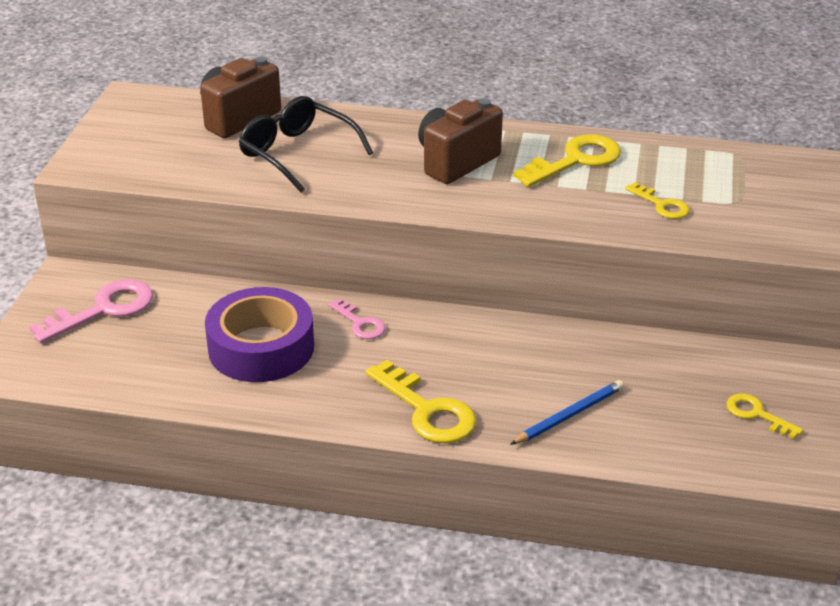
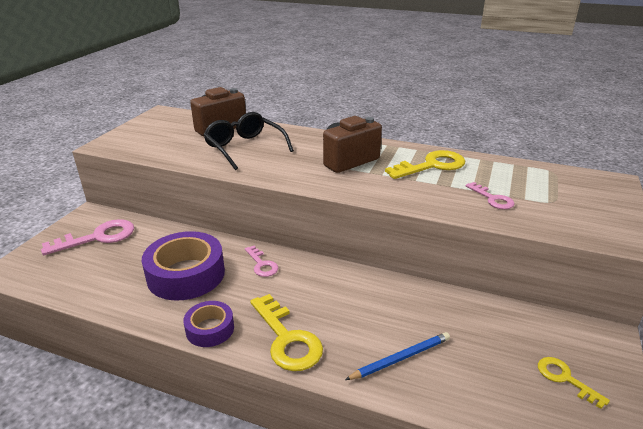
camera: 10 degrees right, 5 degrees down
yellow key [625,182,690,219] -> pink key [466,182,515,209]
none -> purple tape [183,301,234,347]

